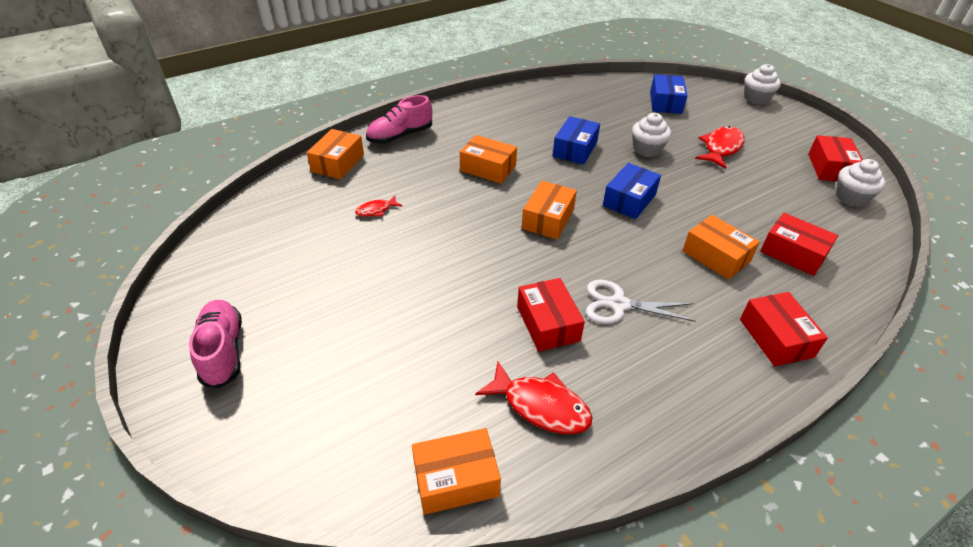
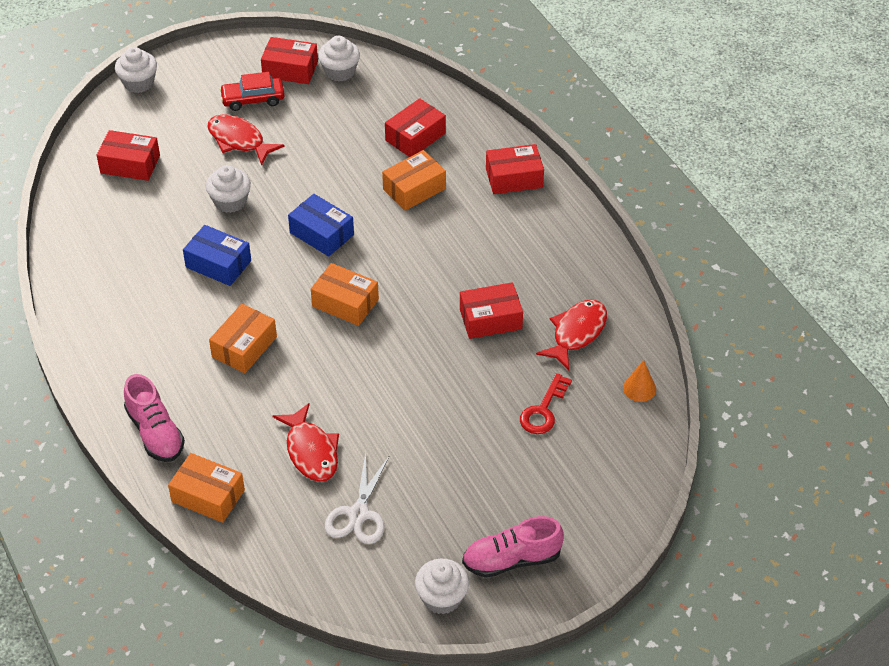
camera: 85 degrees left, 5 degrees up
red fish [355,196,403,217] -> red fish [272,403,339,482], size x1.84
orange box [412,428,501,515] -> orange cone [623,360,656,402]
white scissors [586,280,696,324] -> white scissors moved to [325,452,389,544]
blue box [650,74,688,114] -> red box [97,130,160,181]
none -> red car [219,72,285,111]
none -> white cupcake [415,559,469,614]
none -> red key [520,373,572,434]

